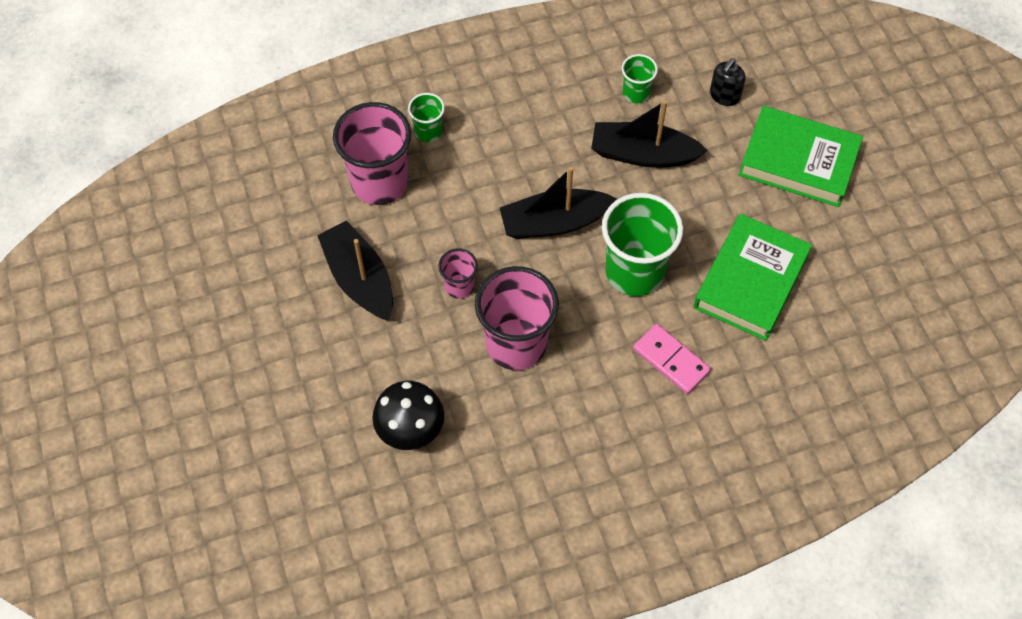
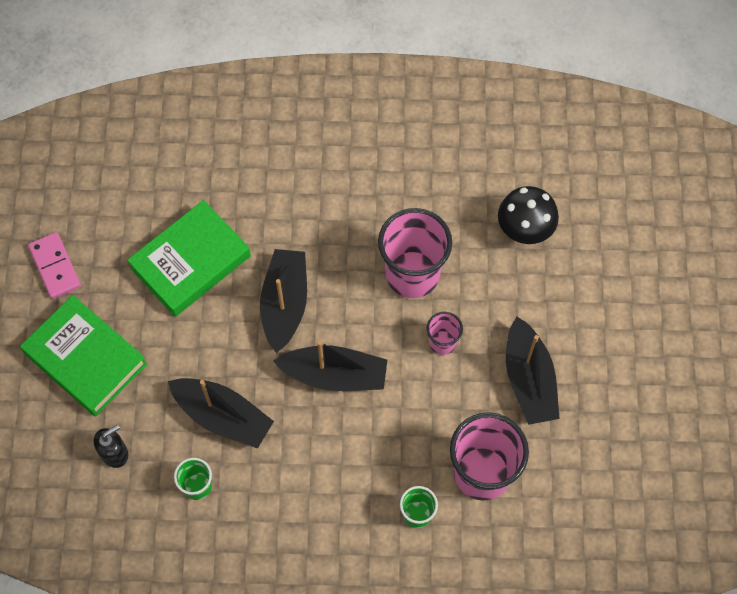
camera: 160 degrees left, 5 degrees up
green cup [602,193,683,296] -> black boat [260,249,307,353]
pink domino [633,324,711,394] -> pink domino moved to [28,232,81,299]

